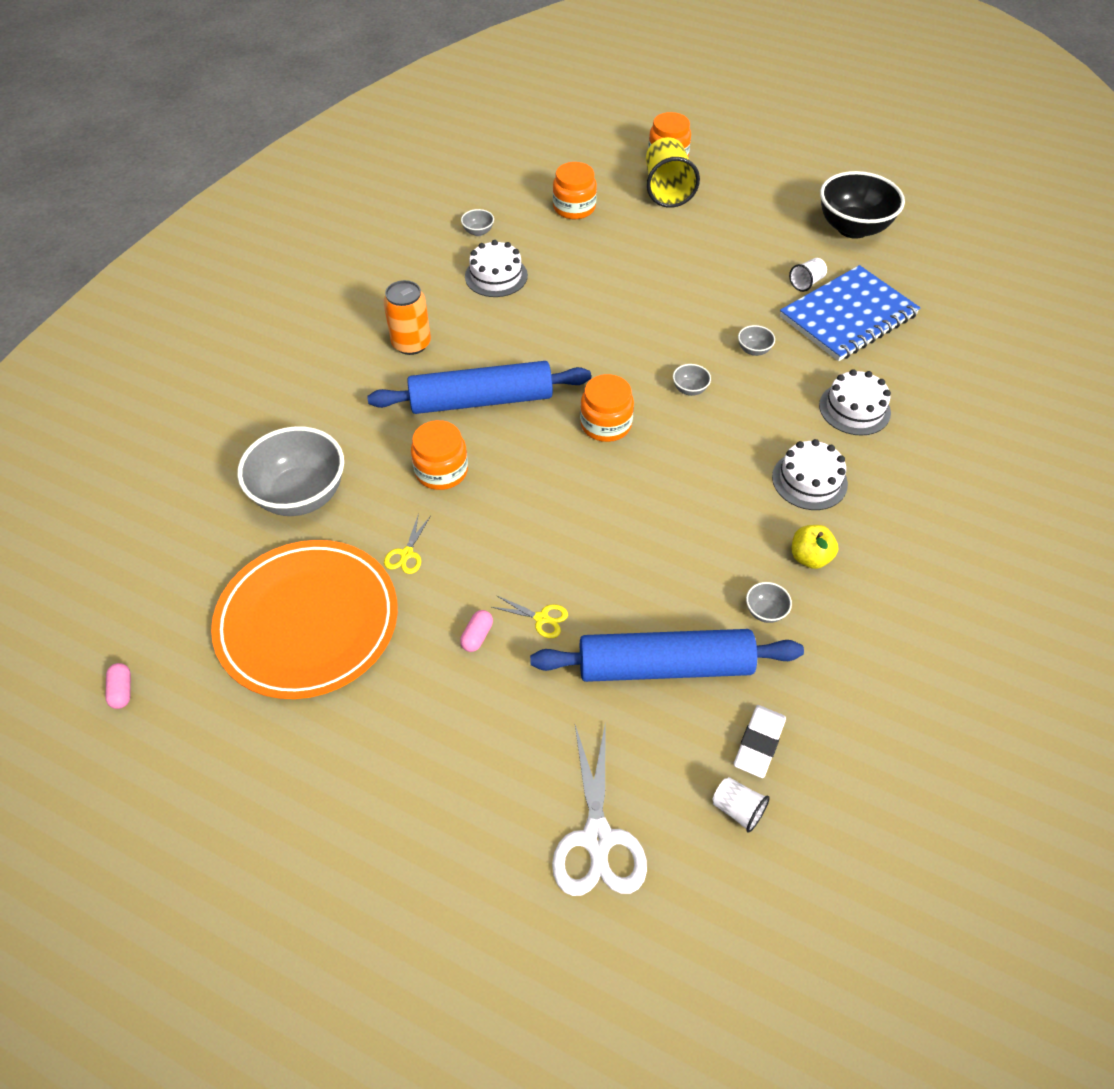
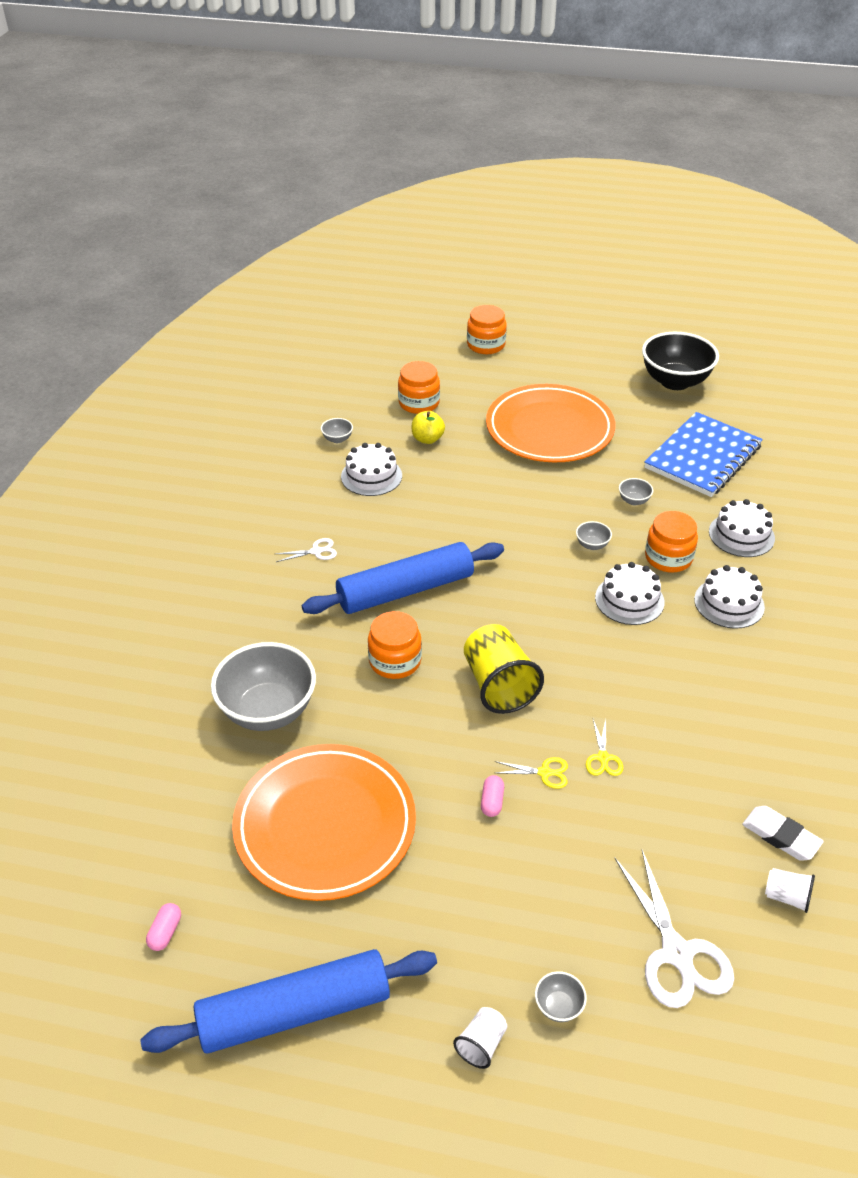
camera: 15 degrees left, 10 degrees down
pink capsule [105,663,131,709] -> pink capsule turned 45 degrees clockwise [146,903,181,951]
orange can [383,280,431,355] -> white scissors [275,538,337,562]
yellow scissors [384,513,430,574] -> yellow scissors moved to [586,719,623,776]
blue rolling pin [530,629,804,682] -> blue rolling pin moved to [140,949,437,1053]
orange jar [580,374,634,442] -> orange jar moved to [645,511,698,573]
yellow cup [646,137,700,208] -> yellow cup moved to [464,624,544,714]
white eraser [734,705,786,778] -> white eraser turned 60 degrees counterclockwise [742,806,824,861]
grey bowl [746,582,792,623] -> grey bowl moved to [535,971,587,1022]
white cup [789,258,827,292] -> white cup moved to [453,1007,507,1069]
yellow apple [792,525,838,569] -> yellow apple moved to [412,411,445,444]
none -> orange plate [486,384,615,462]
none -> white cake [595,562,665,625]

